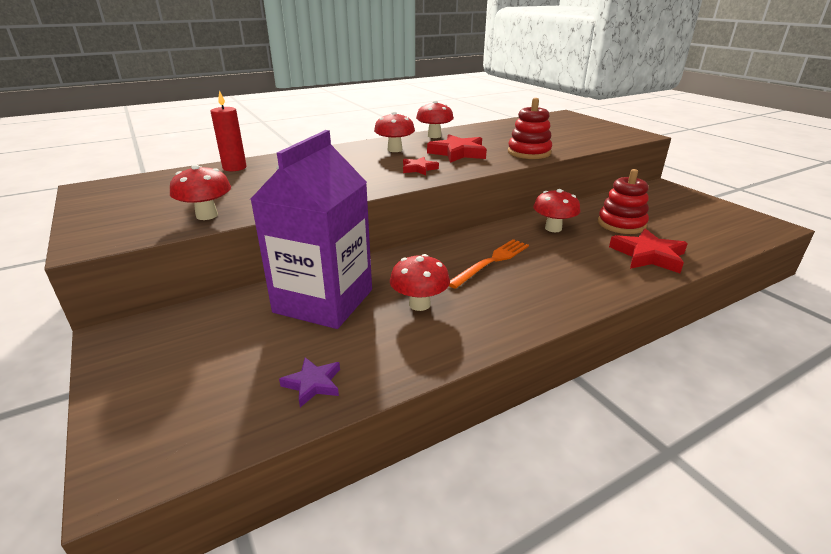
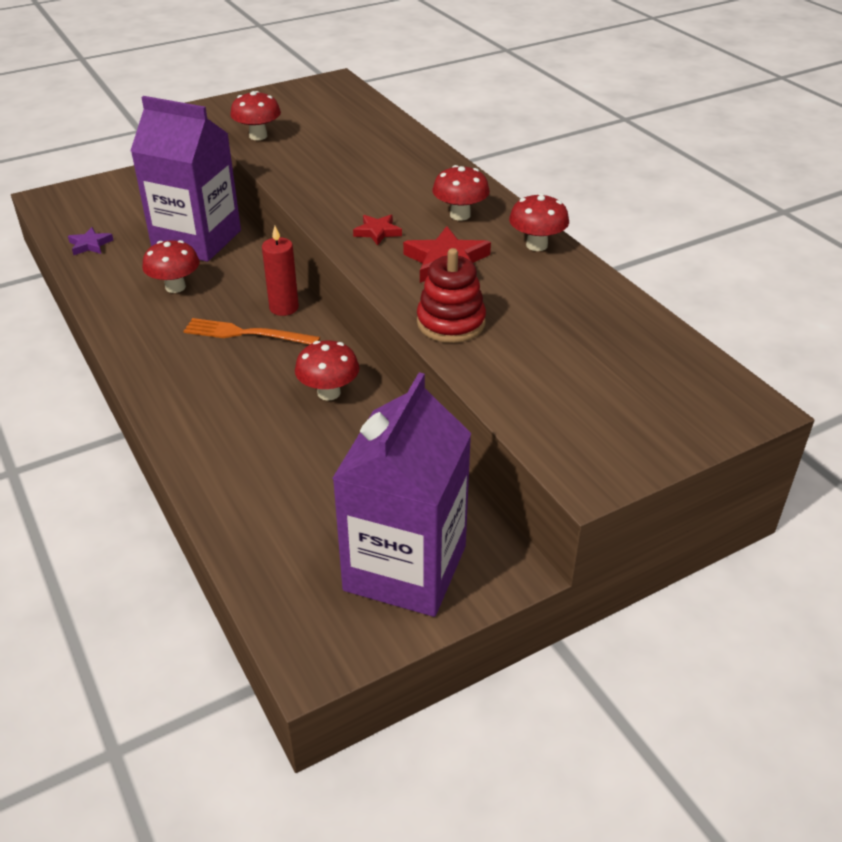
camera: 90 degrees right, 10 degrees up
red candle [210,90,247,171] -> red candle moved to [262,226,299,316]
orange fork [449,239,529,289] -> orange fork turned 150 degrees clockwise [184,318,320,345]
red stacking toy [598,169,649,234] -> none
red star [609,228,688,273] -> none
none -> purple carton [332,372,472,617]

